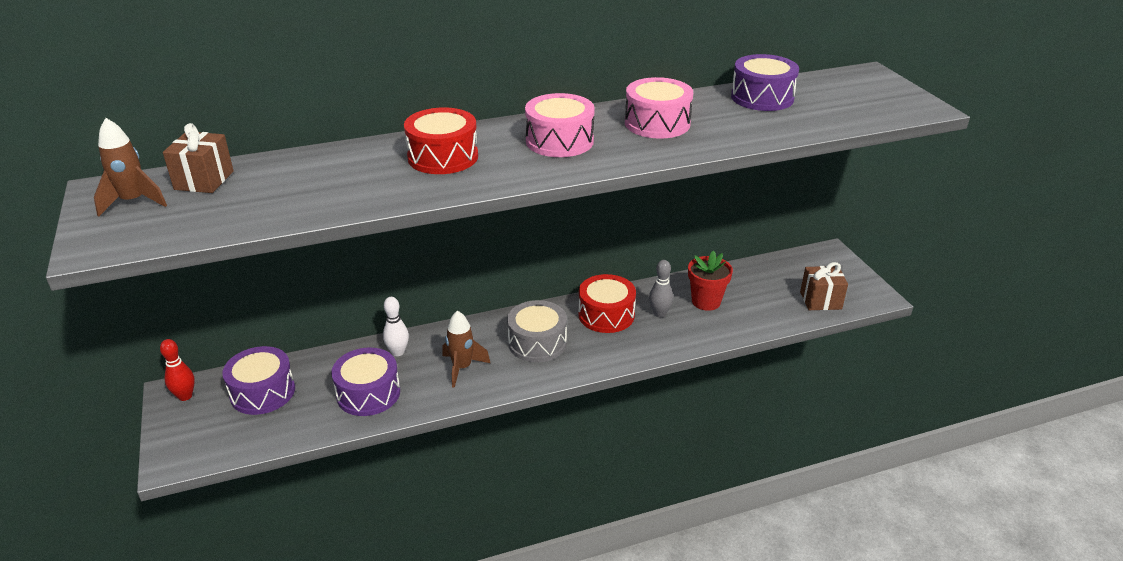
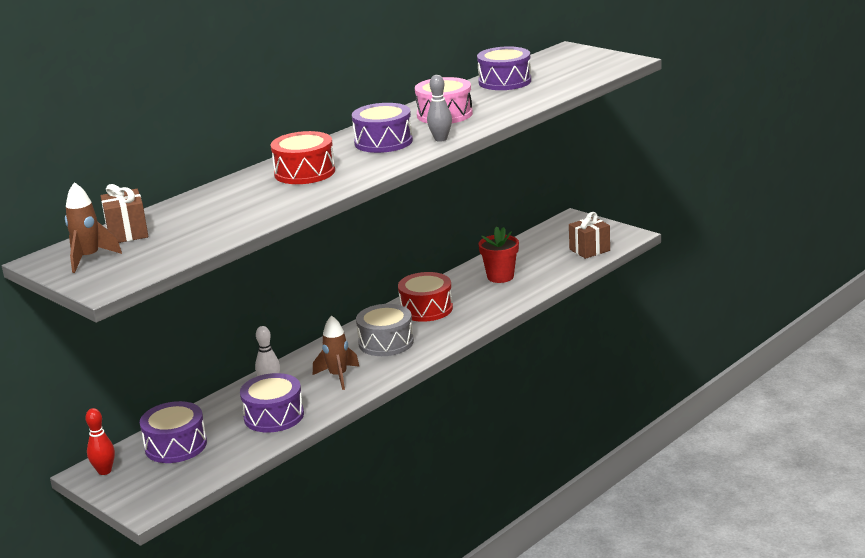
camera: 25 degrees left, 10 degrees down
pink drum [525,93,595,157] -> purple drum [352,103,413,153]
grey bowling pin [649,260,673,317] -> grey bowling pin moved to [427,75,452,142]

